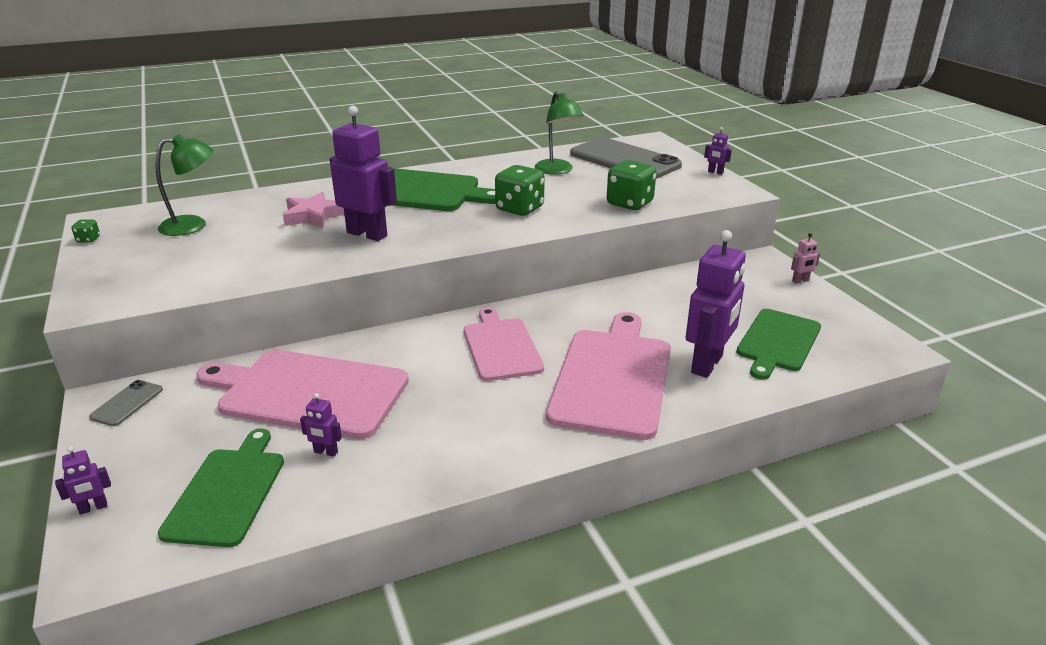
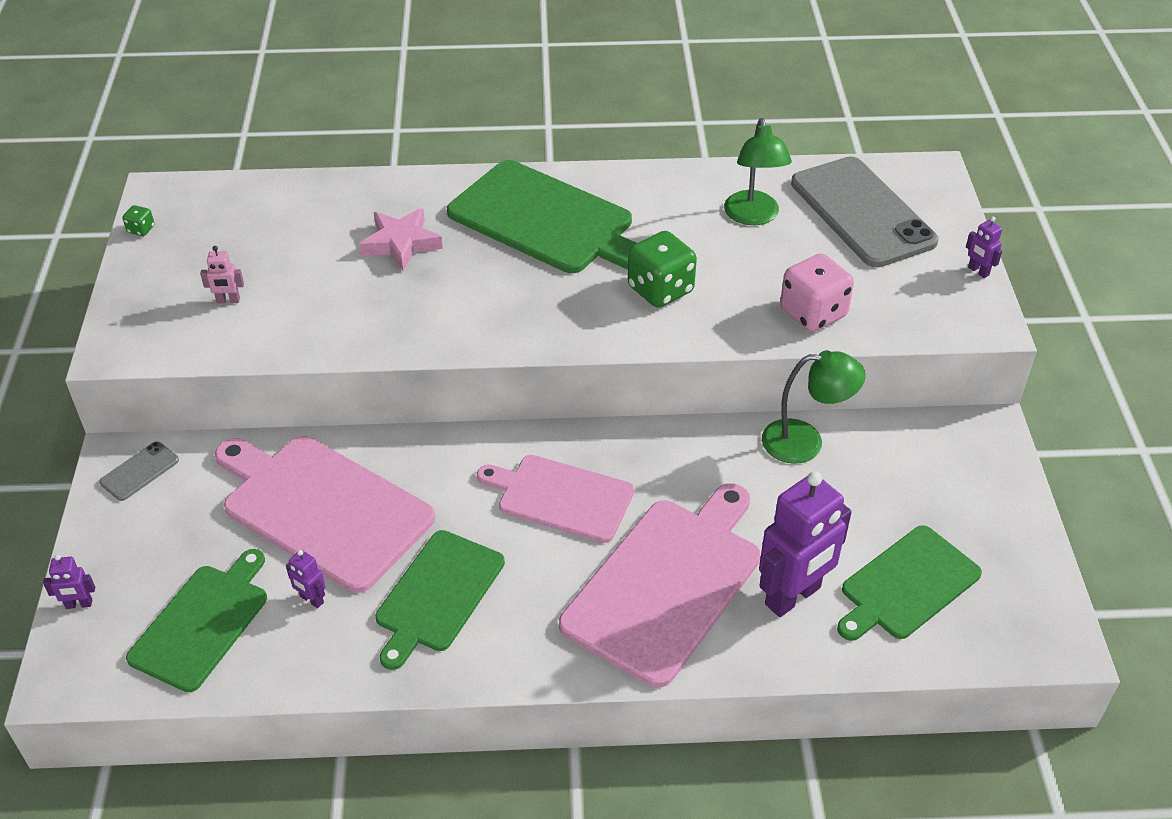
camera: 20 degrees right, 15 degrees up
green lamp [156,134,214,236] -> green lamp moved to [762,350,865,464]
purple robot [330,106,397,241] -> none
pink cutting board [464,307,544,381] -> pink cutting board turned 75 degrees counterclockwise [477,455,634,543]
green dice [607,160,656,210] -> pink dice [780,253,854,332]
pink robot [791,233,820,283] -> pink robot moved to [200,246,244,303]
none -> green cutting board [375,530,505,670]

